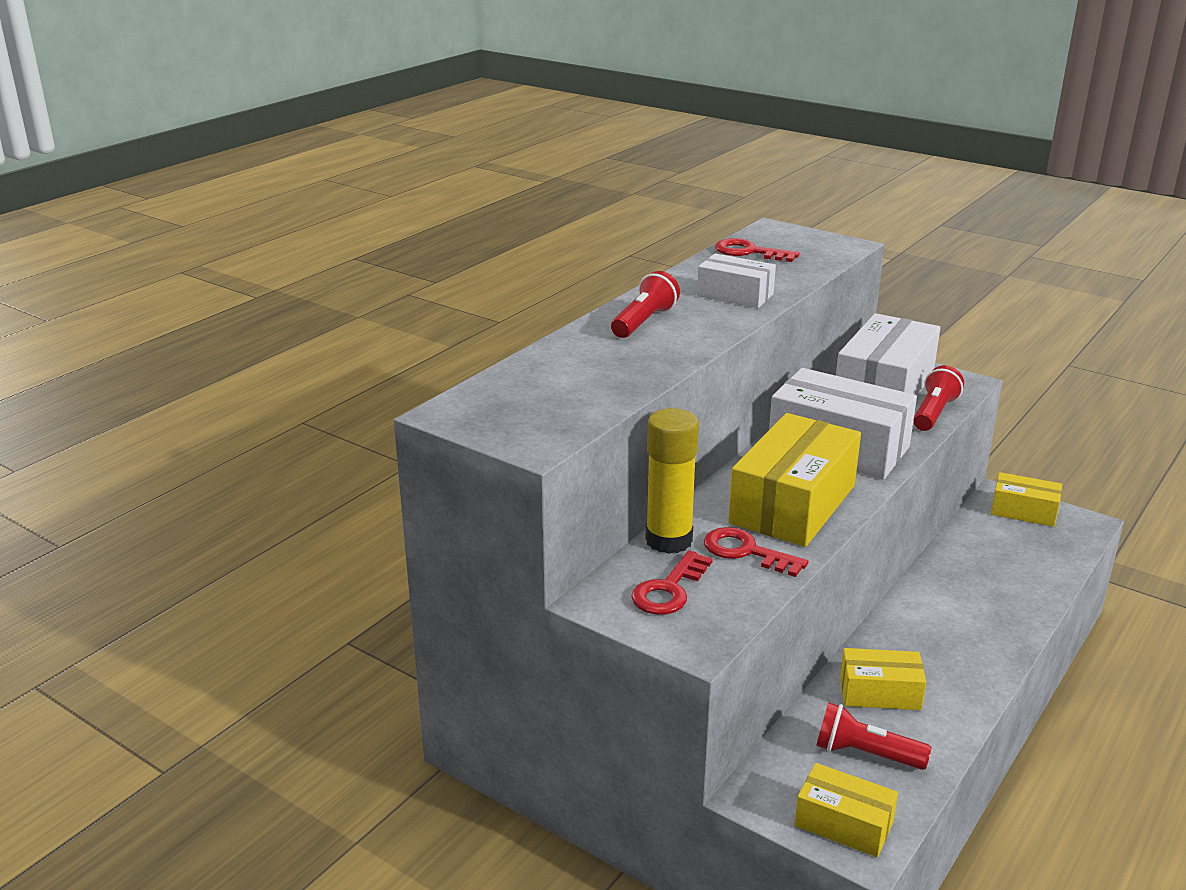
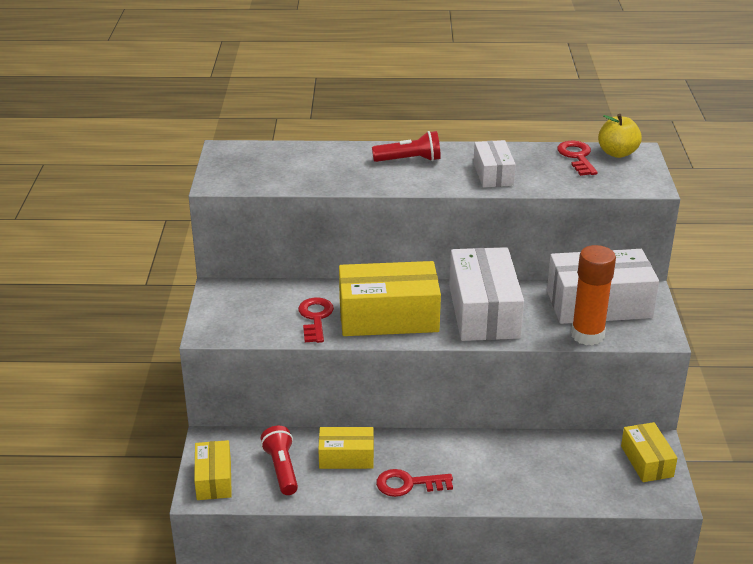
camera: 55 degrees right, 5 degrees up
red key [631,550,713,615] -> red key moved to [376,469,453,497]
yellow glue stick [645,408,699,554] -> none
yellow box [840,648,926,710] -> yellow box turned 60 degrees counterclockwise [318,427,374,469]
red flashlight [913,365,964,431] -> orange glue stick [571,245,616,346]
none -> yellow apple [598,114,642,158]

